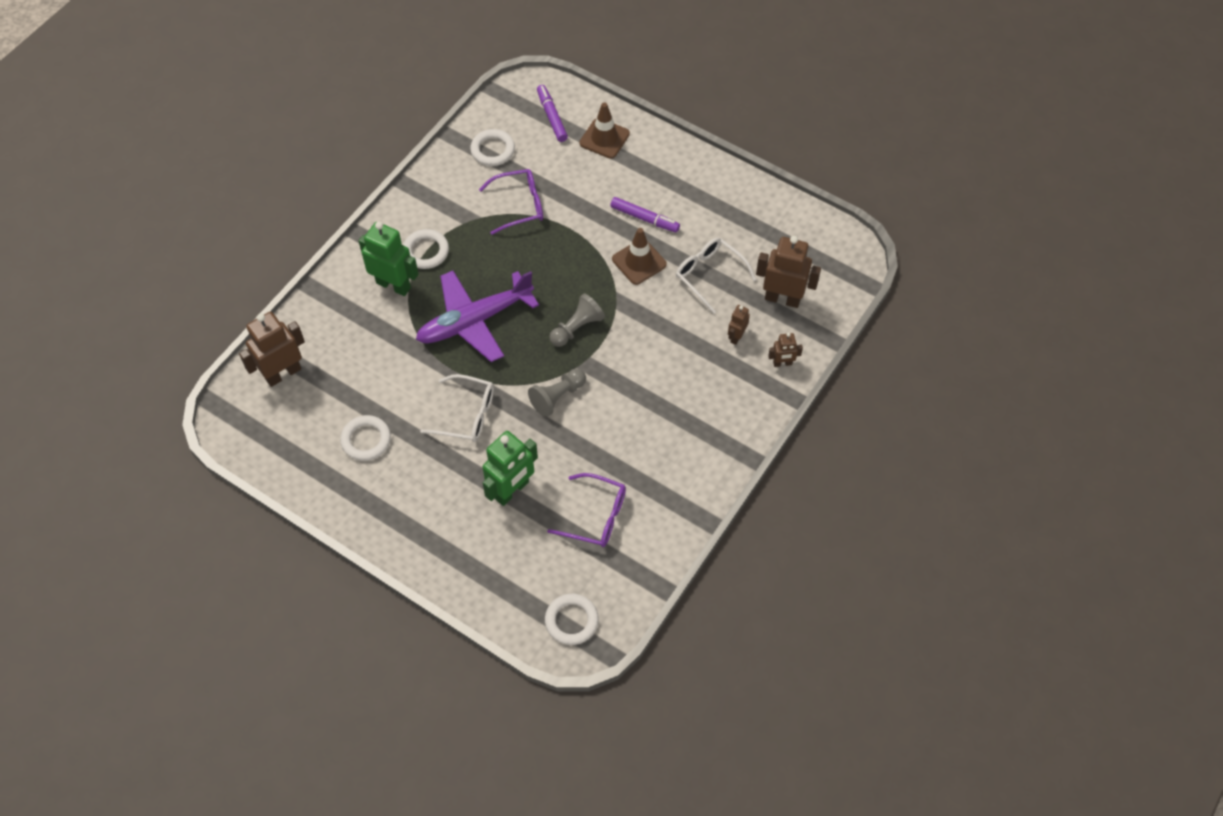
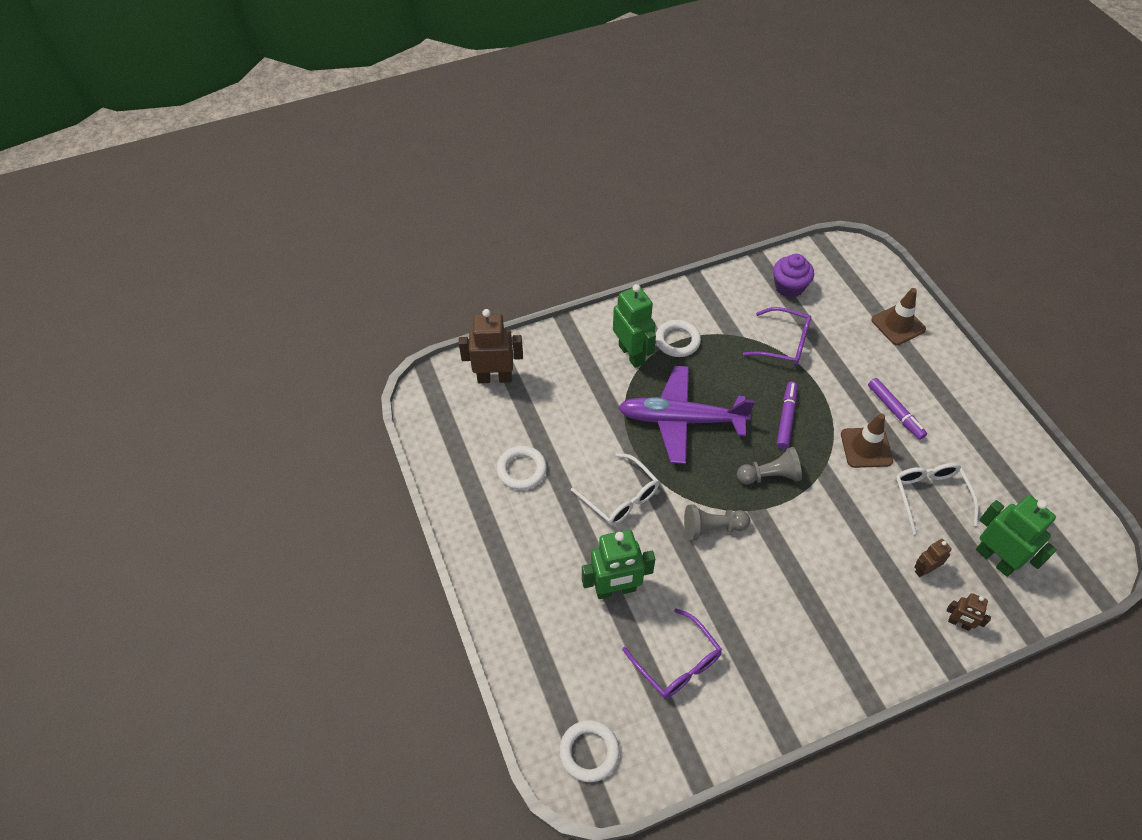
camera: 35 degrees right, 5 degrees down
white ring [470,129,515,166] -> purple cupcake [773,254,814,298]
purple marker [537,85,568,142] -> purple marker moved to [777,382,797,449]
brown robot [756,236,821,308] -> green robot [976,495,1057,577]

